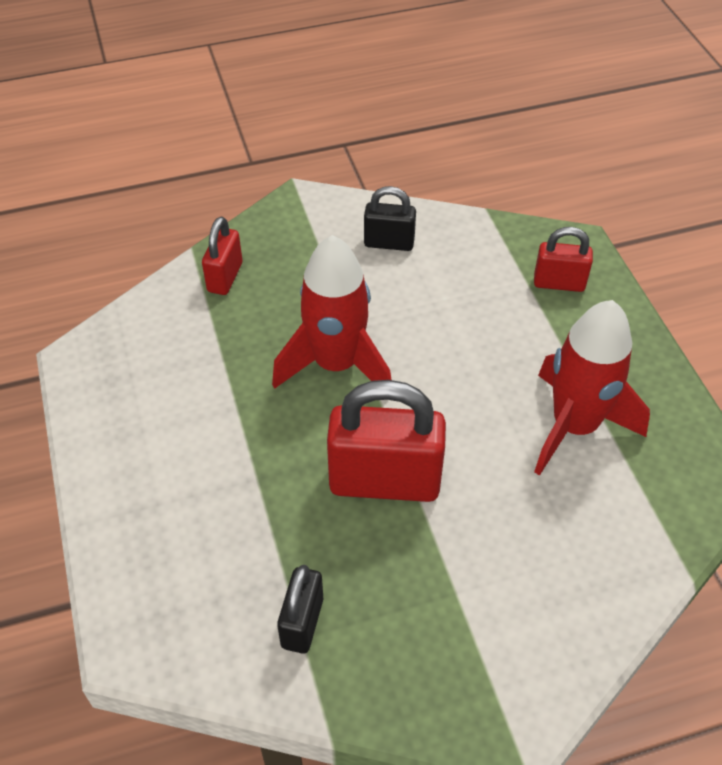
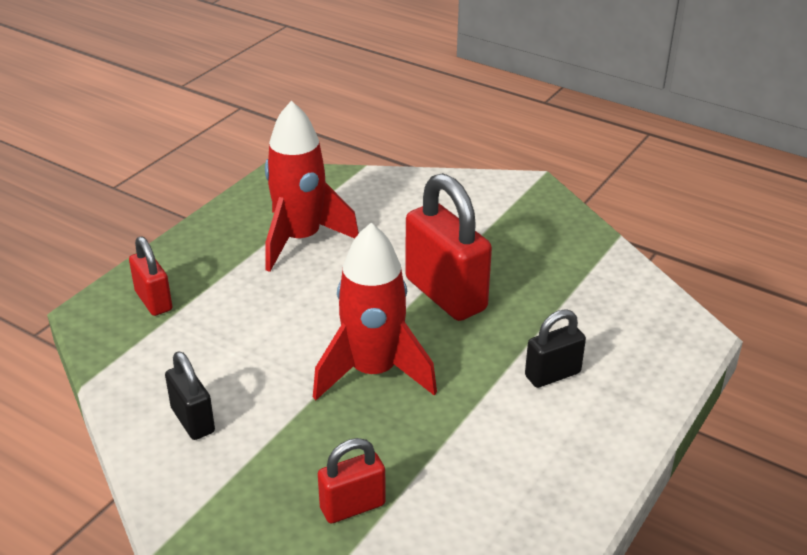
camera: 130 degrees left, 15 degrees down
black padlock [277,565,323,654] -> black padlock moved to [525,309,586,388]

